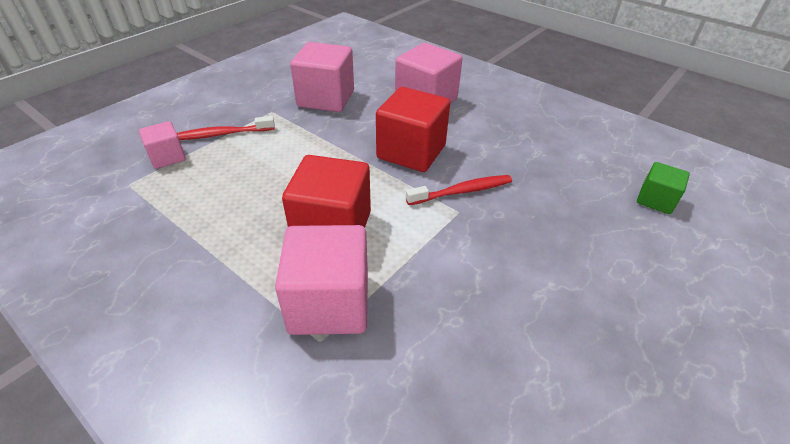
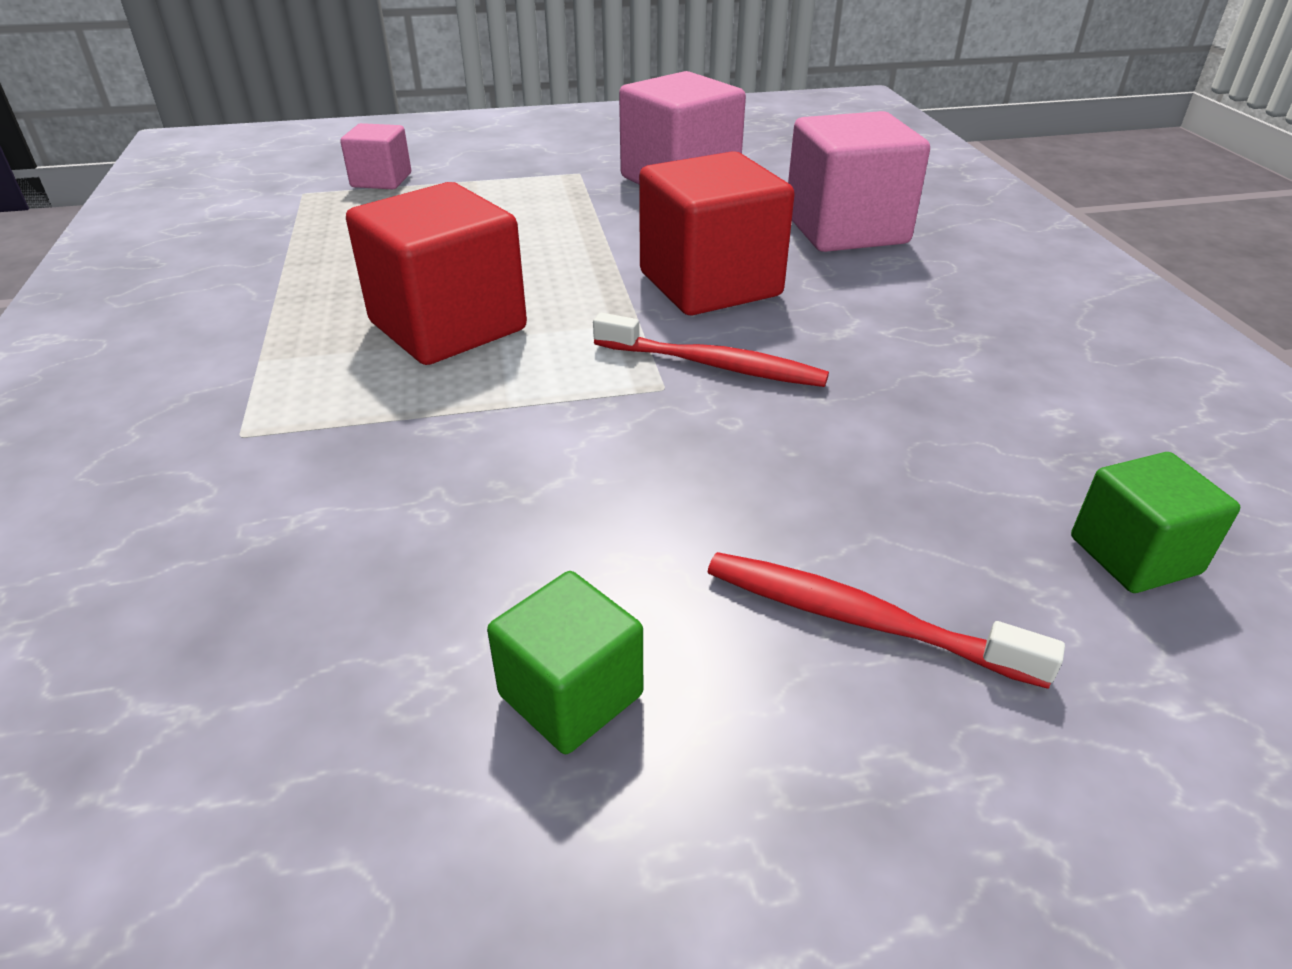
camera: 40 degrees right, 5 degrees down
red toothbrush [177,116,275,140] -> red toothbrush moved to [708,552,1065,689]
pink cube [275,225,368,335] -> none
none -> green cube [487,571,643,754]

